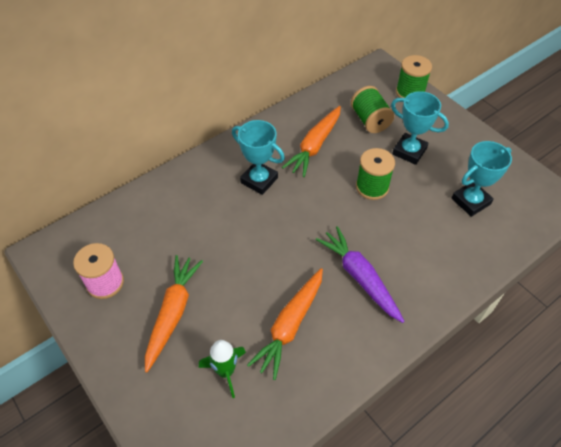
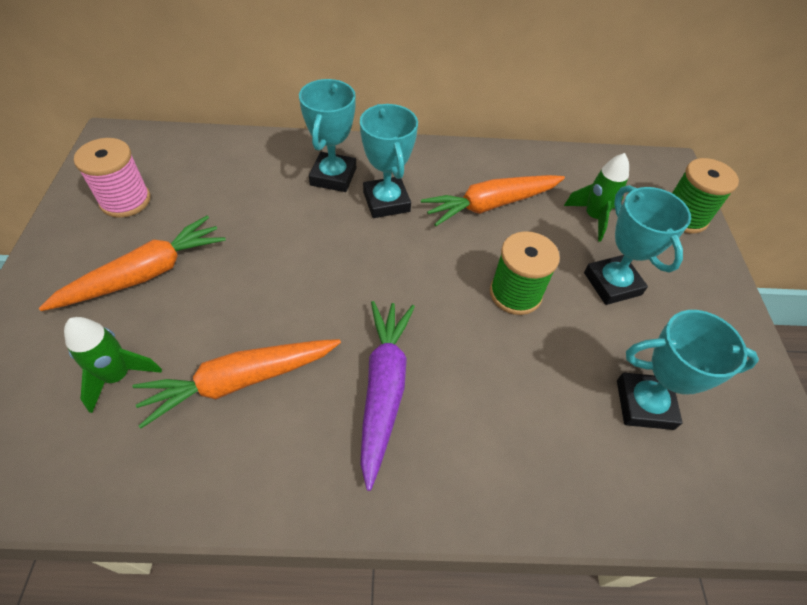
camera: 35 degrees right, 0 degrees up
green spool [351,86,394,133] -> green rocket [564,153,629,242]
none -> turquoise trophy [299,79,356,192]

